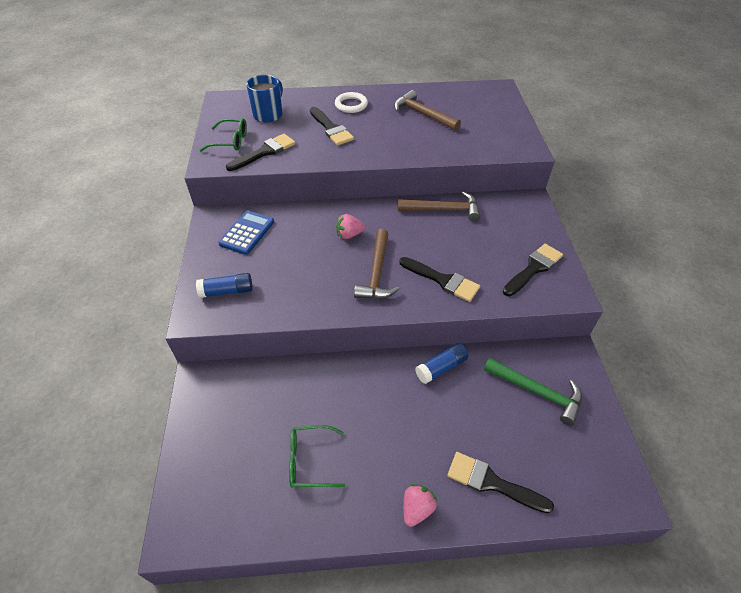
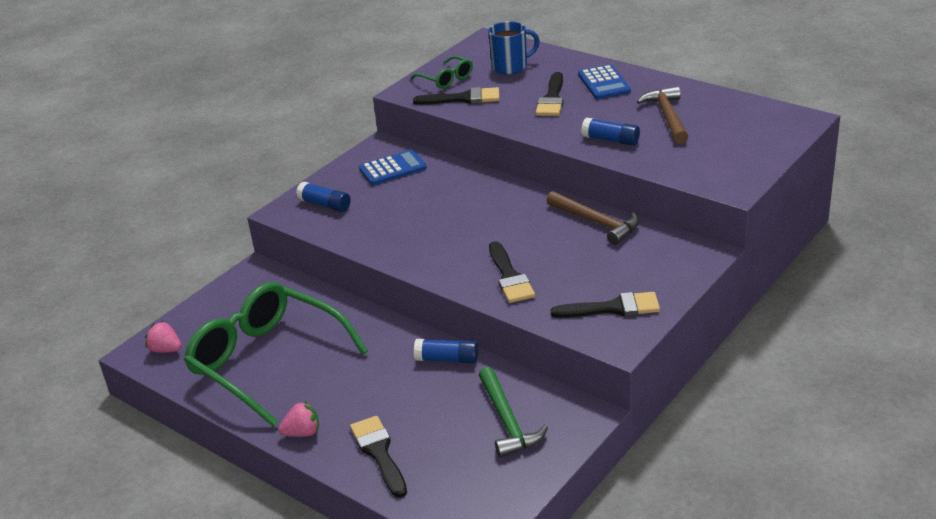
camera: 45 degrees right, 15 degrees down
green glasses [289,425,345,488] -> green glasses [184,282,368,427], size x2.26
white ring [335,92,368,113] -> blue calculator [578,65,631,99]
pink strawberry [336,214,365,239] -> pink strawberry moved to [145,321,182,353]
brown hammer [354,229,400,299] -> none
none -> blue glue stick [581,118,640,146]

